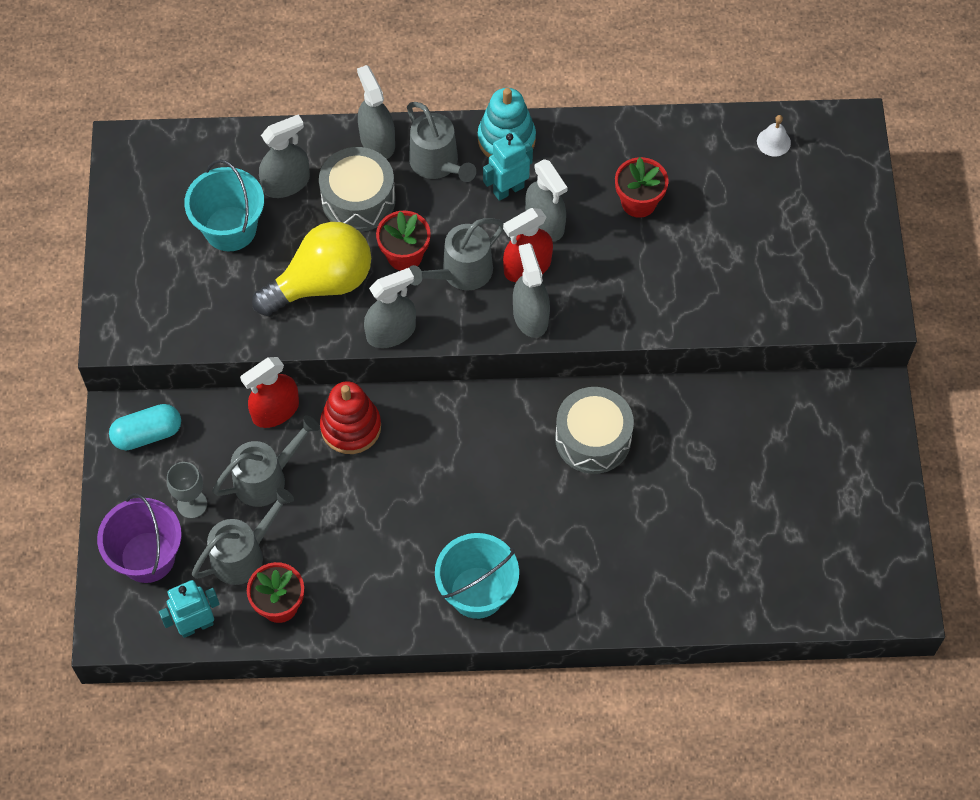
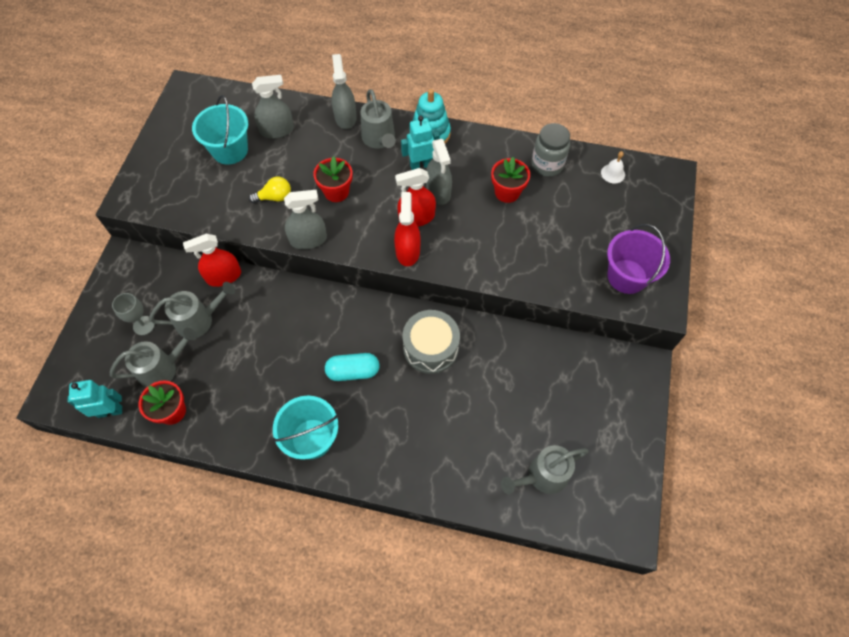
camera: 15 degrees right, 0 degrees up
purple bucket [97,493,182,583] -> purple bucket moved to [607,224,670,294]
turquoise capsule [109,404,181,451] -> turquoise capsule moved to [325,353,380,381]
yellow light bulb [252,222,371,316] -> yellow light bulb [249,177,291,203], size x0.48
grey drum [319,147,395,232] -> none
red stacking toy [320,381,381,454] -> none
grey watering can [409,218,504,290] -> grey watering can moved to [501,445,589,494]
grey spray bottle [513,243,550,338] -> red spray bottle [394,192,421,266]
none -> grey jar [531,123,570,177]

